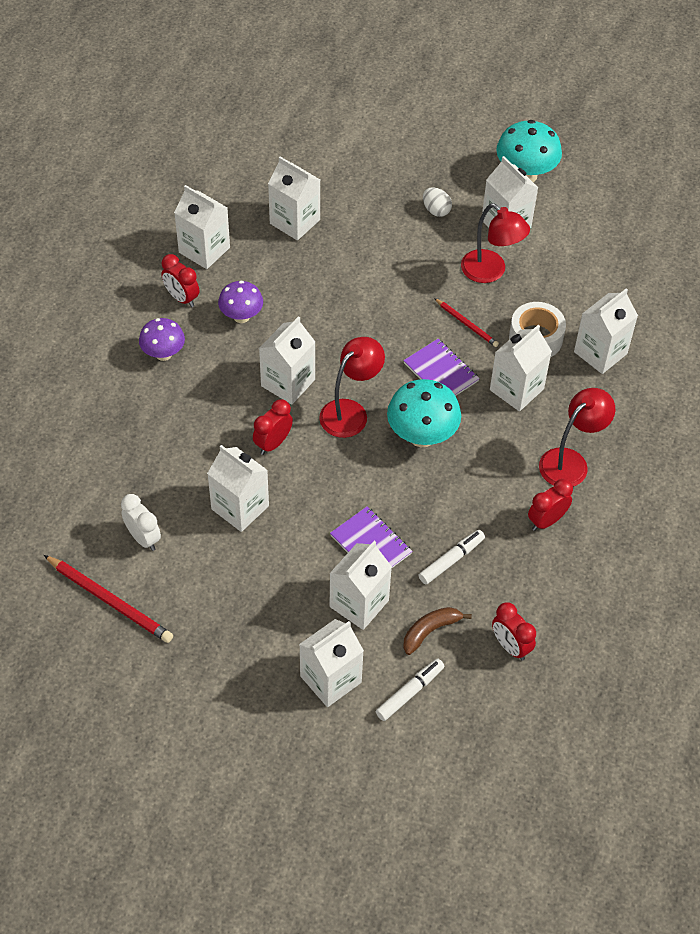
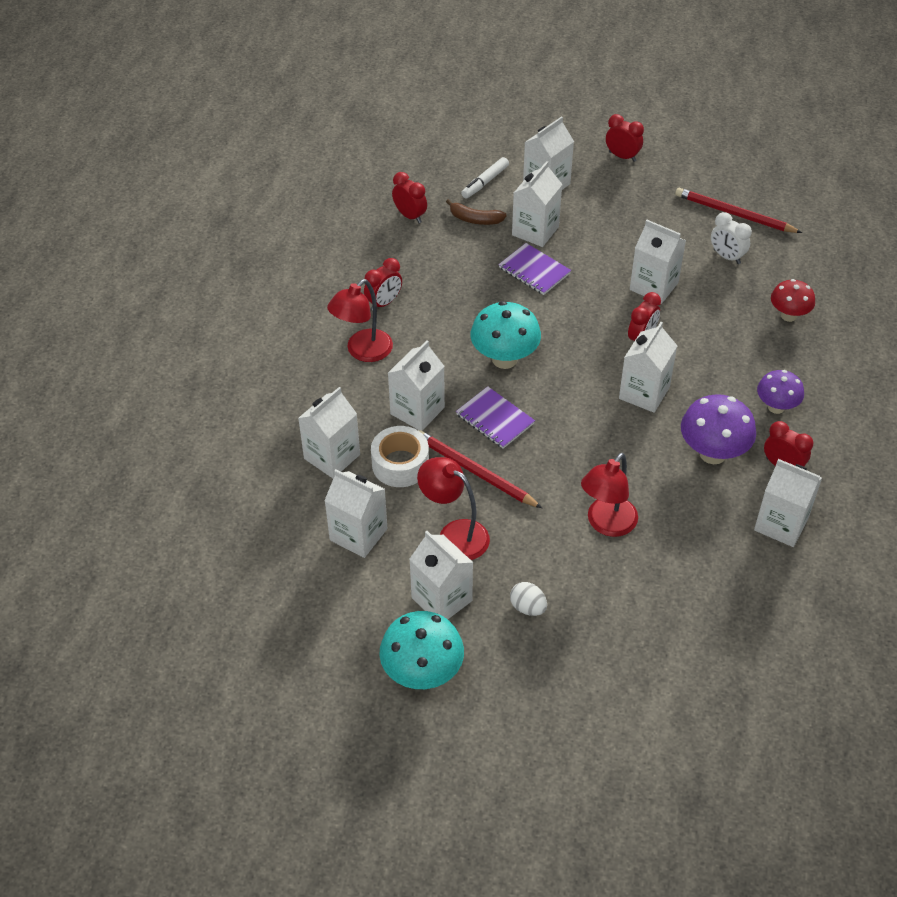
camera: 175 degrees right, 5 degrees down
purple mushroom [218,281,263,323] -> purple mushroom [681,394,756,464], size x1.55
white carton [268,156,320,240] -> white carton moved to [324,469,388,558]
red lamp [319,337,385,438] -> red lamp moved to [581,453,638,537]
brown banana [403,607,472,655] -> brown banana turned 60 degrees clockwise [446,199,507,225]
white marker [418,530,485,585] -> none
red pencil [434,298,499,347] -> red pencil [418,430,542,508], size x1.70
none -> red clock [606,114,644,162]
none -> red mushroom [771,279,815,322]

